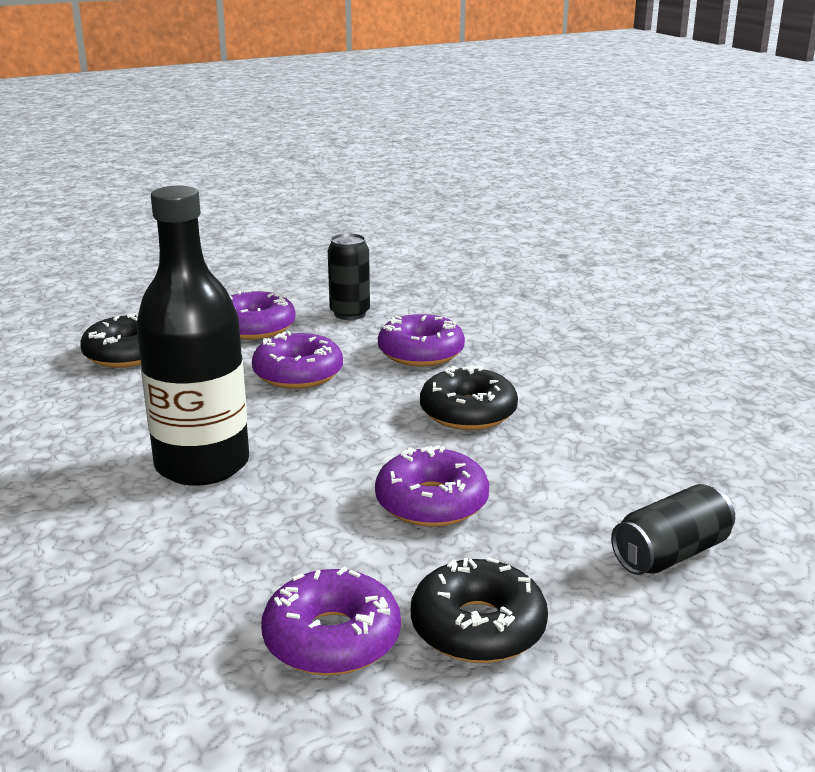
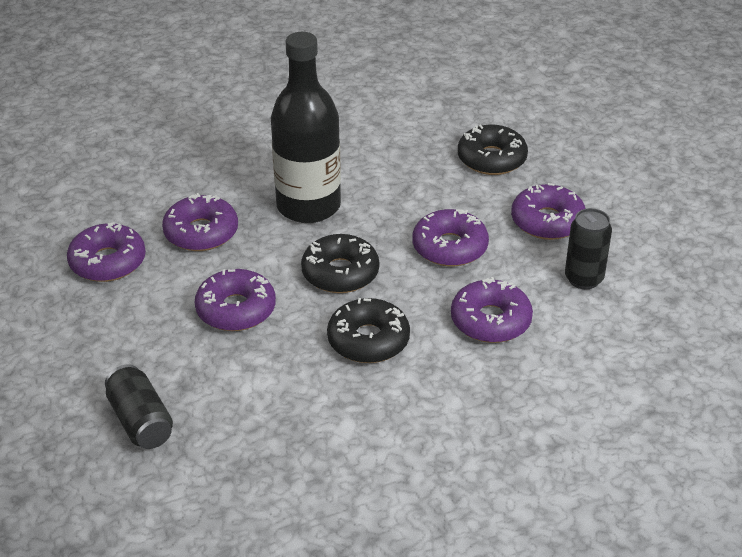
camera: 95 degrees right, 15 degrees up
black donut [411,557,548,663] -> black donut moved to [301,234,379,293]
none -> purple donut [162,193,238,251]

